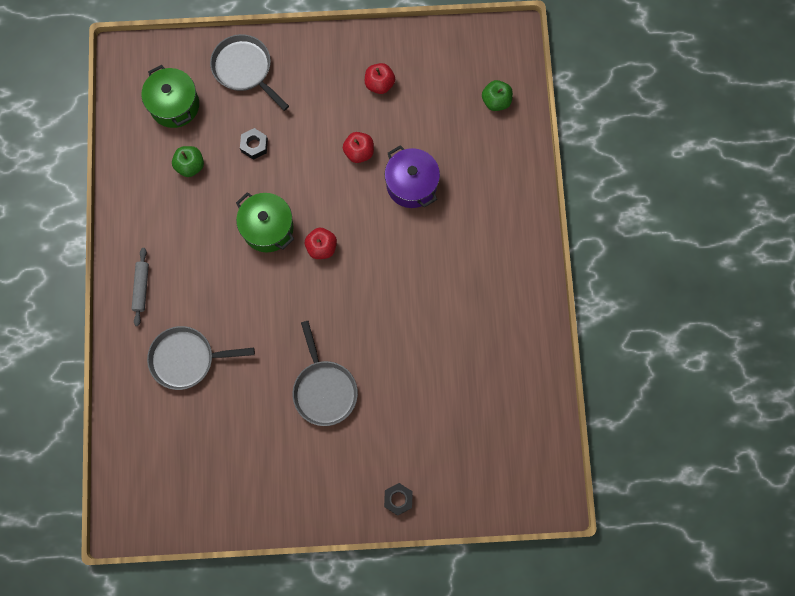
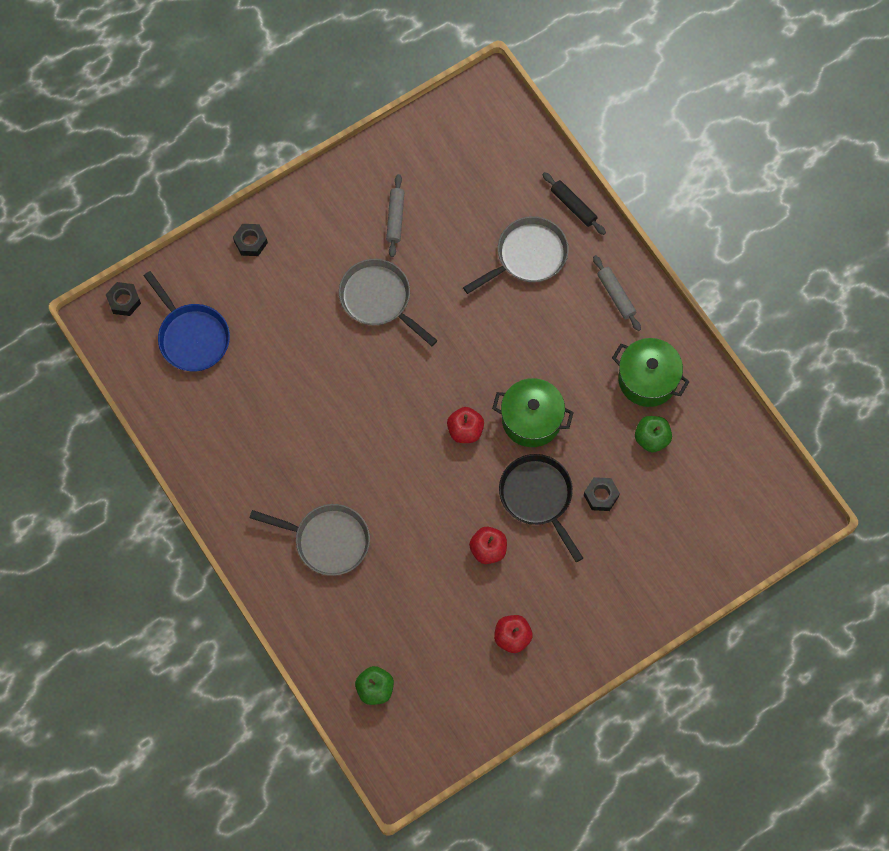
camera: 150 degrees right, 5 degrees down
green pot [142,65,199,128] -> green pot moved to [612,338,689,407]
grey pan [210,34,289,111] -> grey pan moved to [250,504,370,576]
purple pot [385,145,440,208] -> none
none -> black nut [106,282,141,316]
none -> blue pan [144,271,230,371]
none -> grey rolling pin [386,174,404,257]
none -> black pan [499,454,583,562]
none -> black rolling pin [542,172,606,235]

